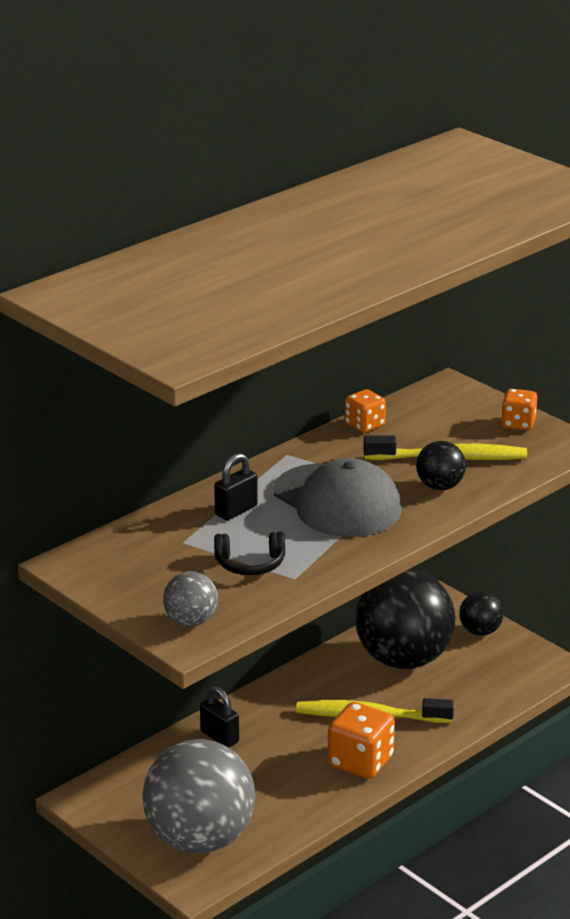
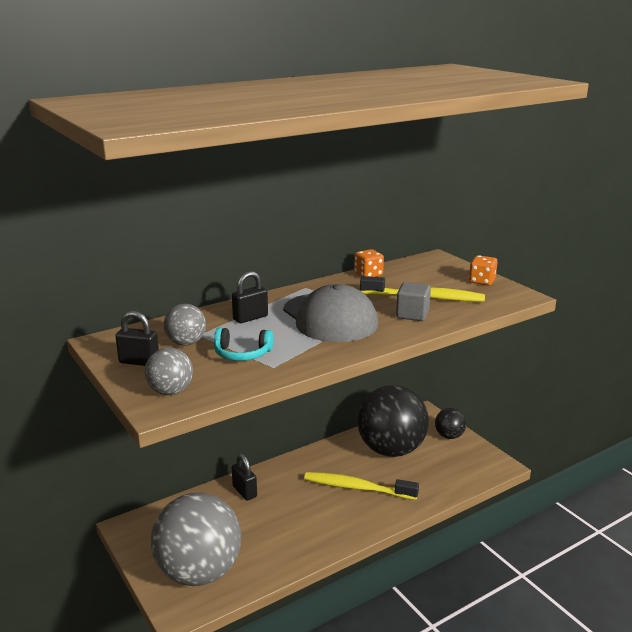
camera: 10 degrees right, 5 degrees down
black headphones [214,531,285,575] -> turquoise headphones [214,328,273,361]
orange dice [328,702,395,779] -> none
black ball [416,441,466,490] -> grey cube [396,282,431,321]
none -> black padlock [116,311,159,366]
none -> grey ball [163,304,206,346]

